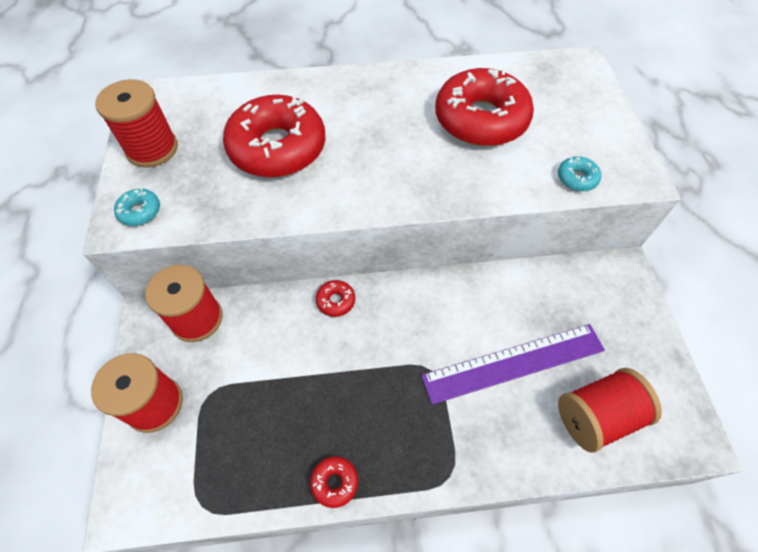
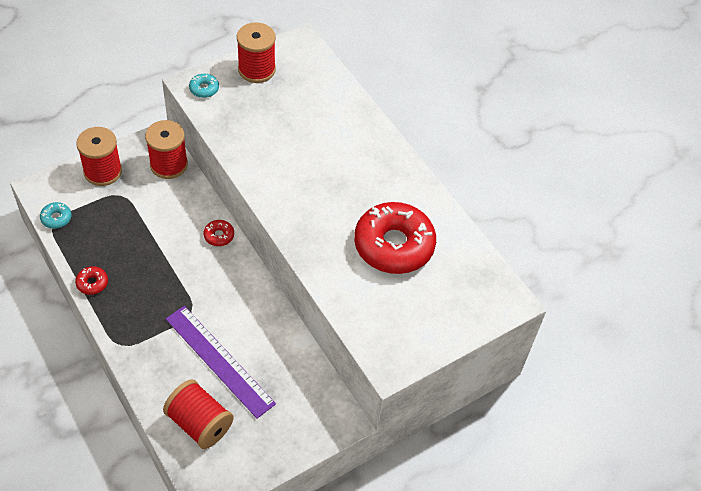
camera: 60 degrees right, 5 degrees down
red donut [223,95,325,178] -> none
turquoise donut [558,156,601,191] -> turquoise donut moved to [40,202,71,229]

